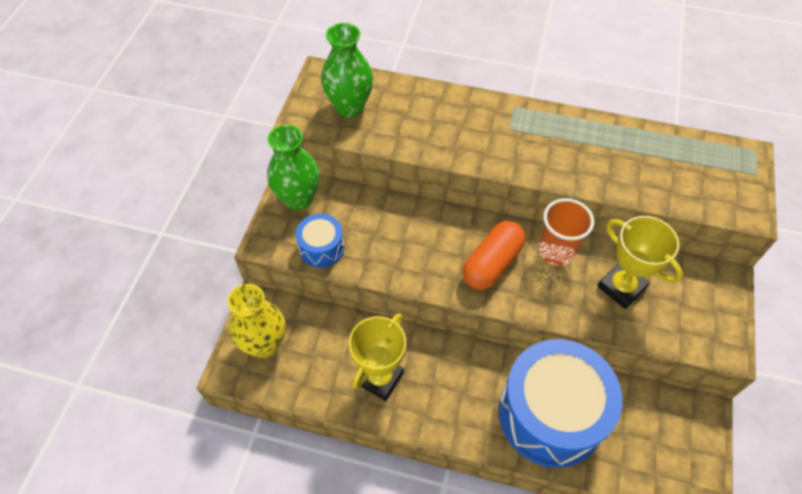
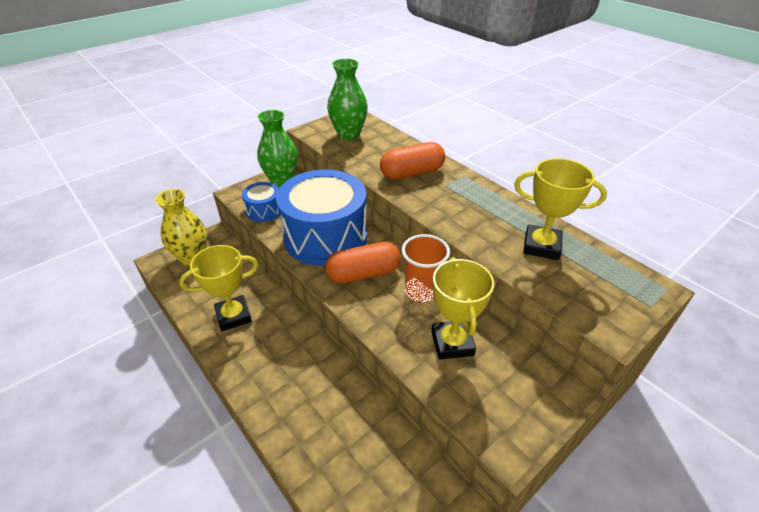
camera: 35 degrees right, 15 degrees down
blue drum [499,339,623,468] -> blue drum moved to [276,170,367,266]
none -> orange capsule [380,142,445,180]
none -> yellow trophy [514,158,607,260]

